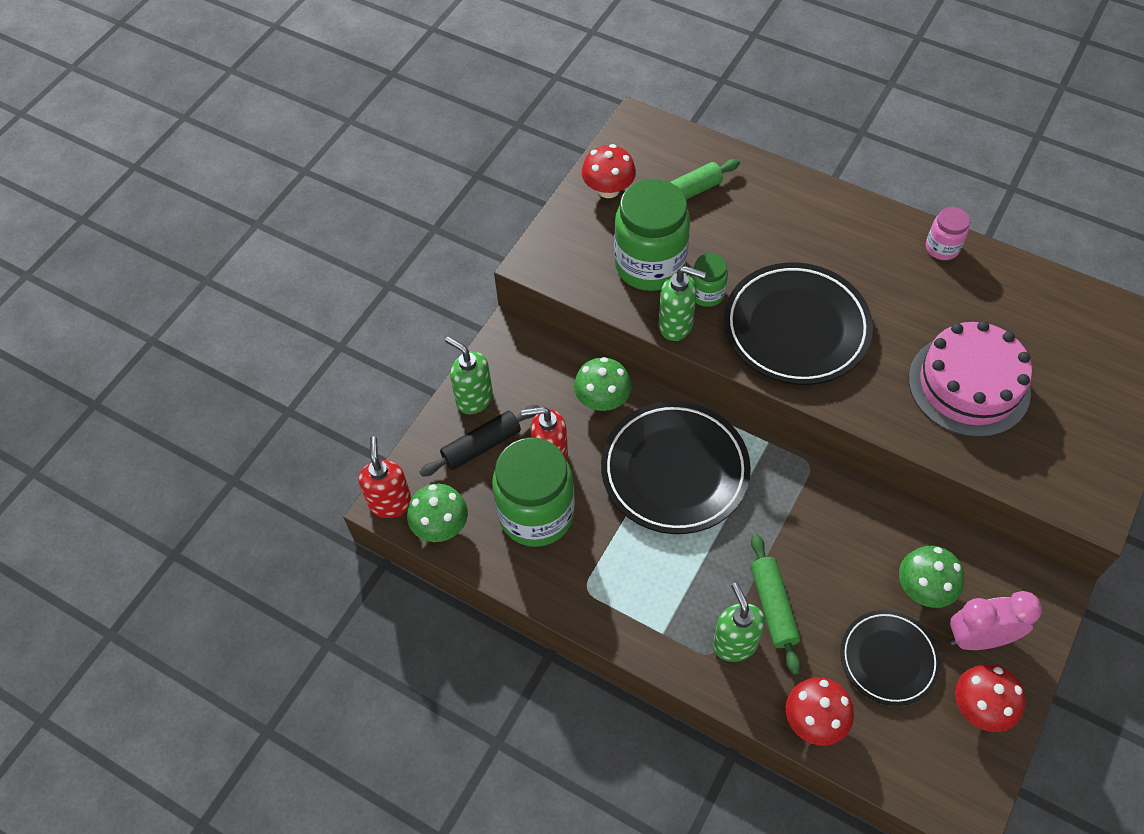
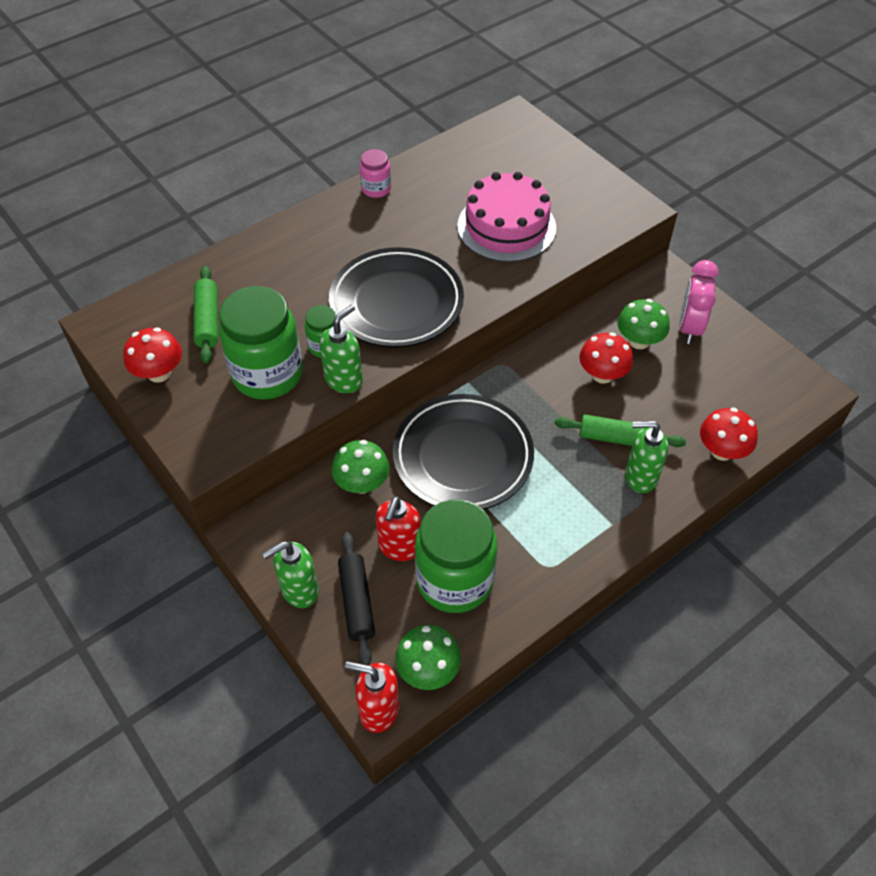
camera: 70 degrees left, 5 degrees down
black plate [840,610,941,706] -> none
red mushroom [955,664,1026,732] -> red mushroom moved to [579,332,633,384]

